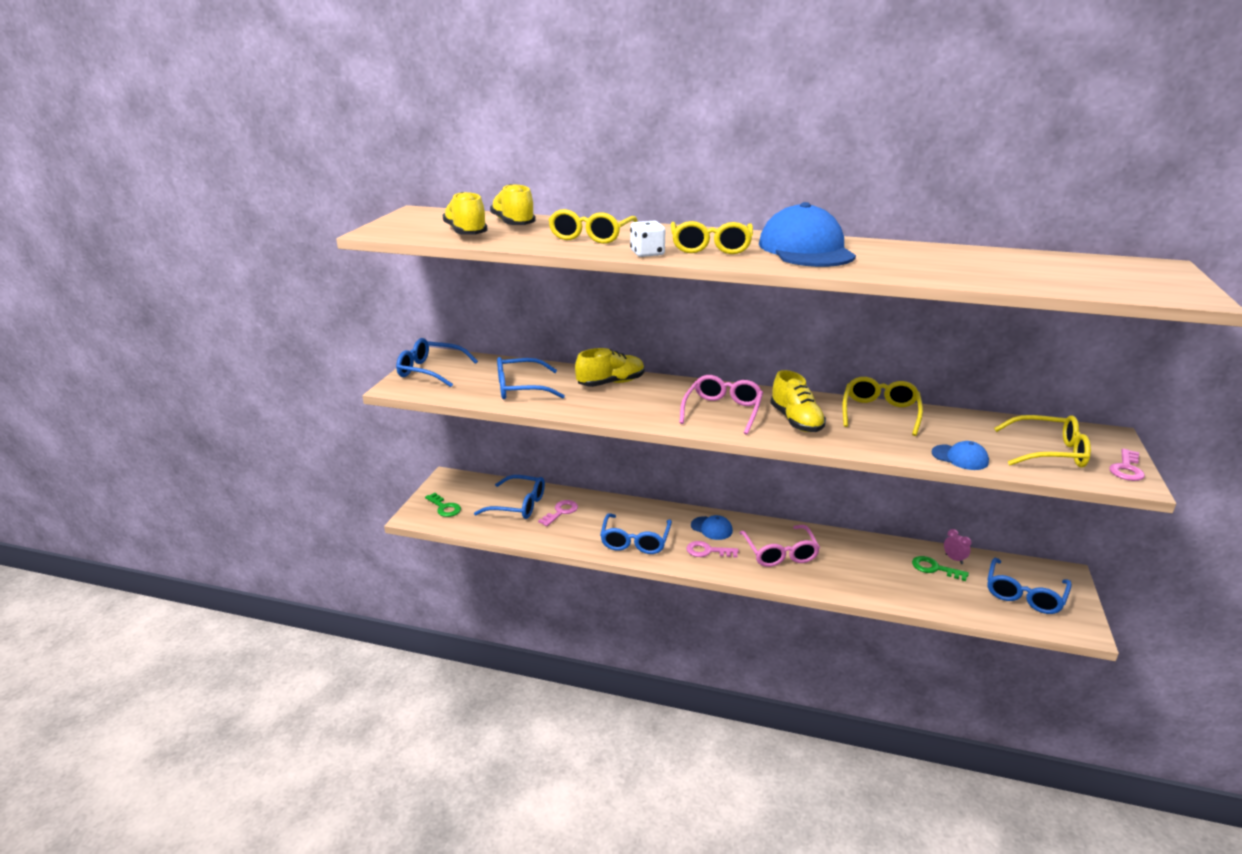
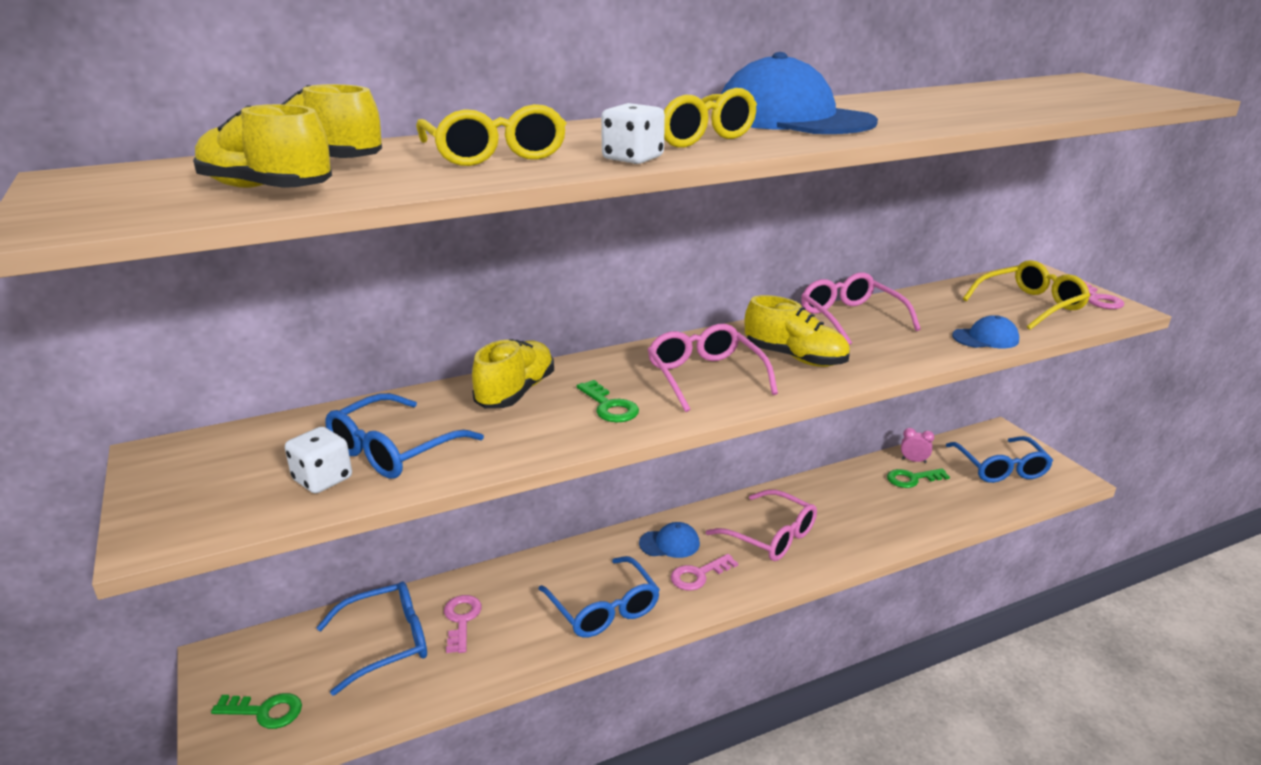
camera: 40 degrees left, 0 degrees up
blue glasses [396,338,478,387] -> none
yellow glasses [843,377,923,436] -> pink glasses [801,272,921,345]
none -> white dice [285,427,352,494]
none -> green key [577,380,639,422]

